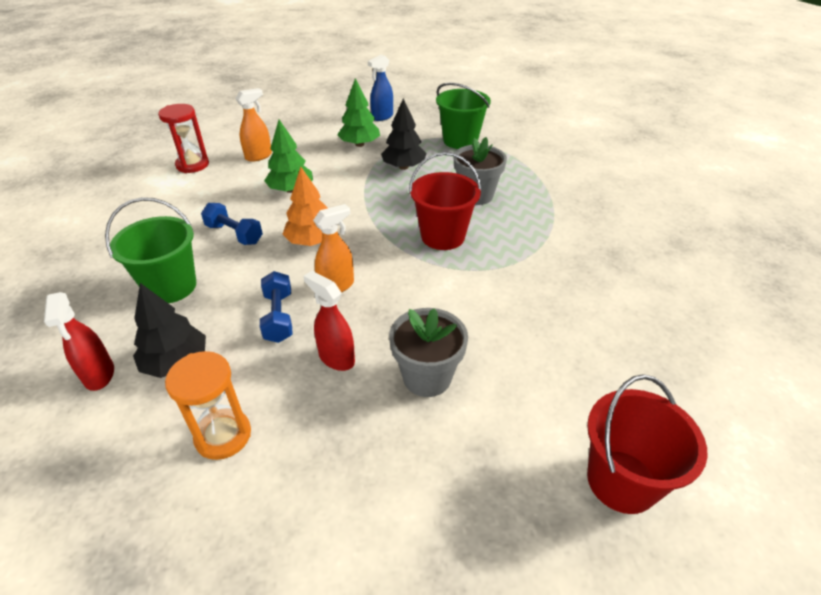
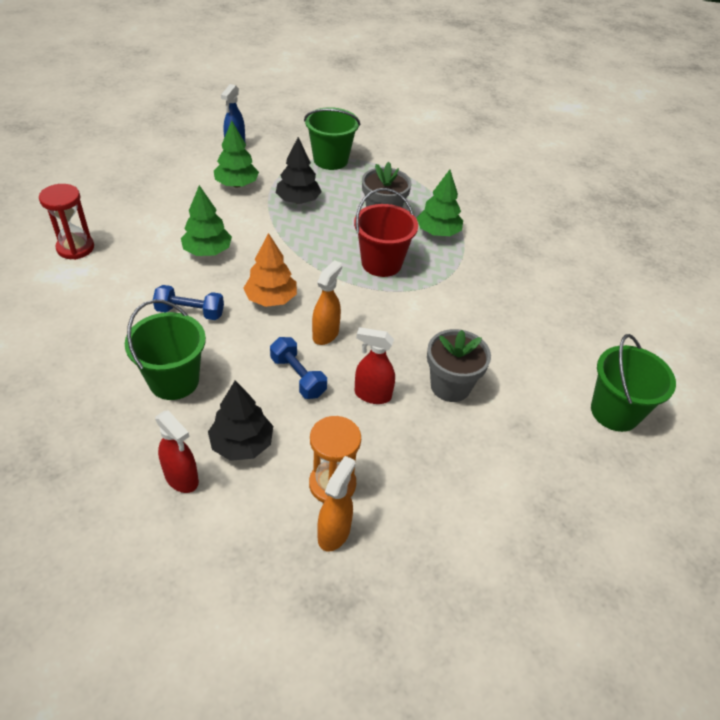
camera: 30 degrees left, 5 degrees up
orange spray bottle [235,88,272,162] -> orange spray bottle moved to [317,456,356,551]
red bucket [587,374,707,514] -> green bucket [591,334,676,432]
none -> green tree [417,170,463,236]

